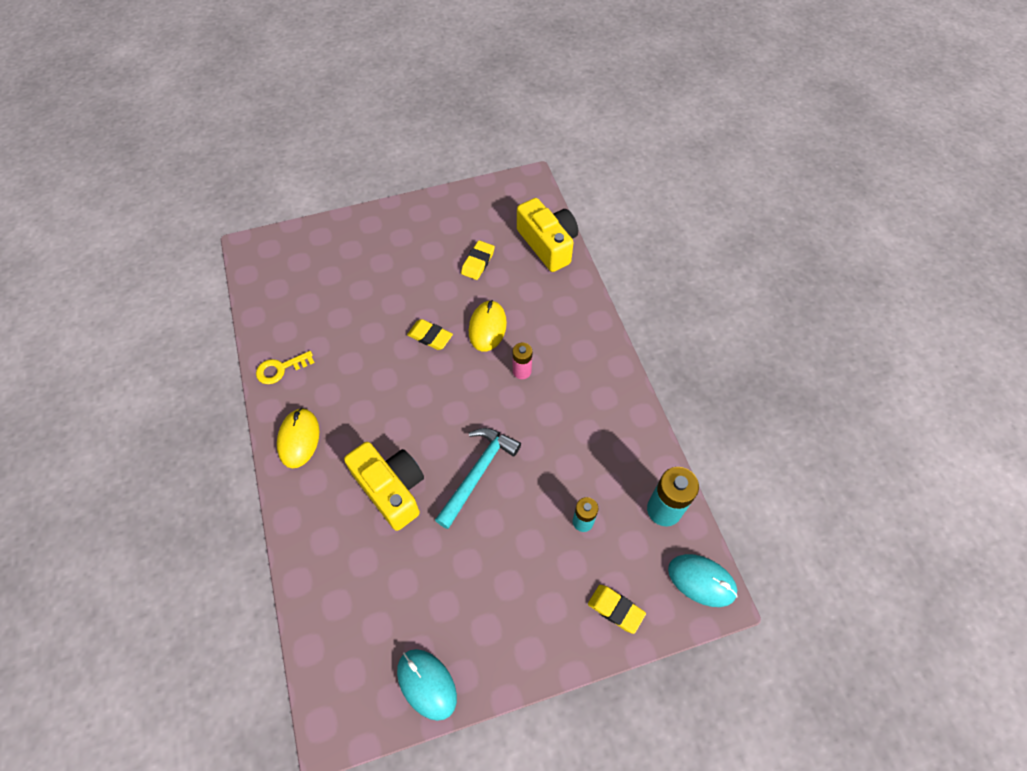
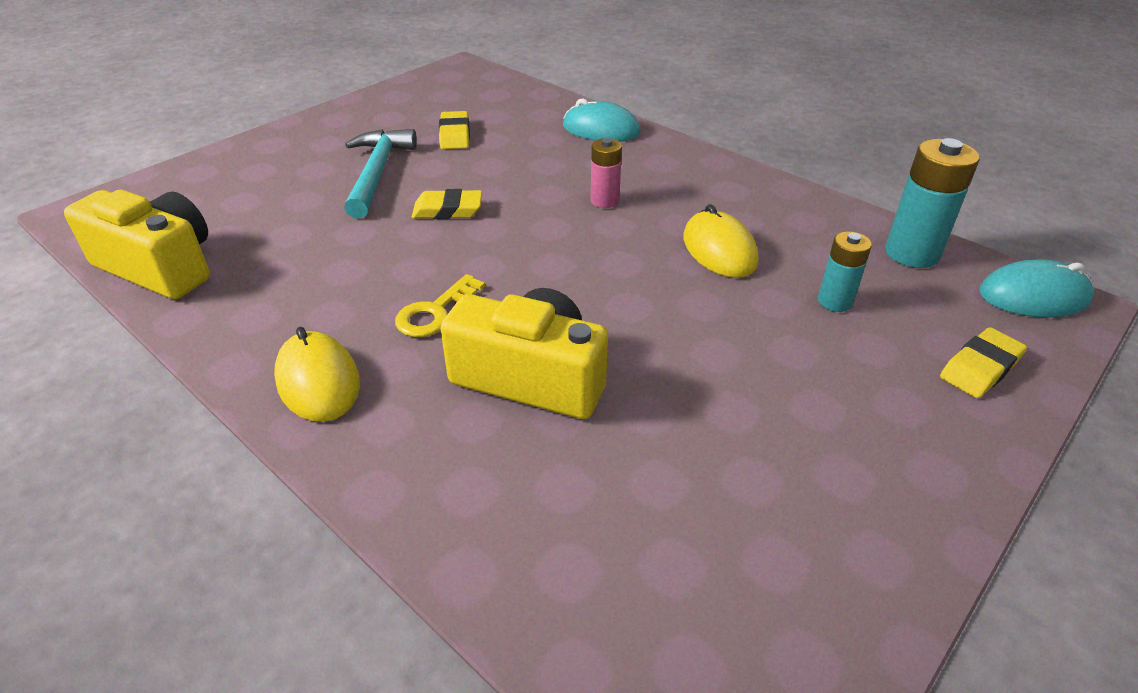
camera: 30 degrees left, 20 degrees down
yellow key [256,351,315,384] -> yellow key moved to [395,274,485,337]
turquoise mouse [397,649,457,721] -> turquoise mouse moved to [563,99,640,142]
turquoise hammer [435,428,521,529] -> turquoise hammer moved to [344,129,417,219]
yellow mouse [469,300,507,352] -> yellow mouse moved to [683,204,758,278]
yellow camera [517,198,578,272] -> yellow camera moved to [64,190,210,299]
yellow eraser [588,585,646,634] -> yellow eraser turned 45 degrees counterclockwise [940,327,1027,398]

